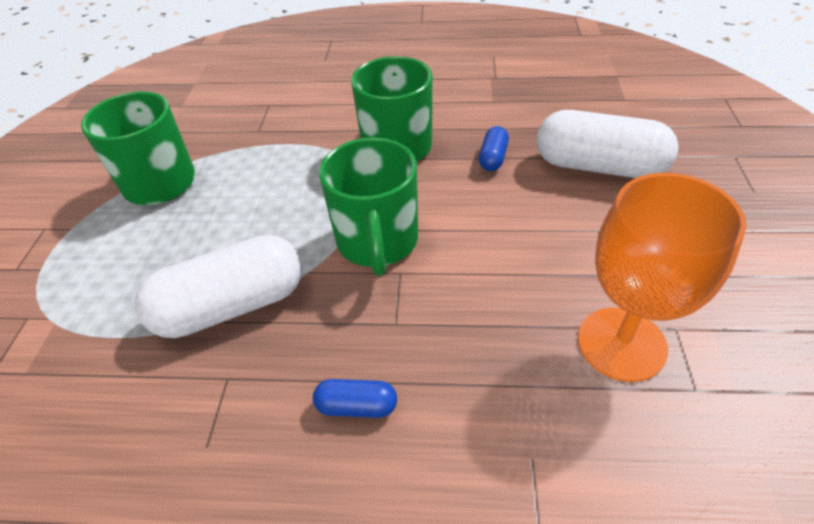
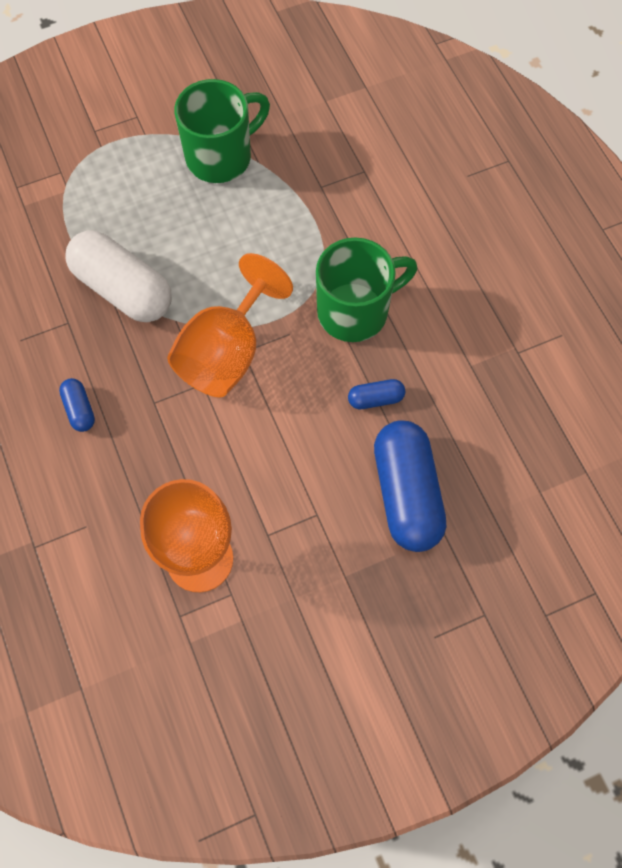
camera: 60 degrees right, 20 degrees up
green mug [319,138,418,276] -> orange goblet [167,253,293,397]
white capsule [537,110,679,178] -> blue capsule [374,420,446,552]

